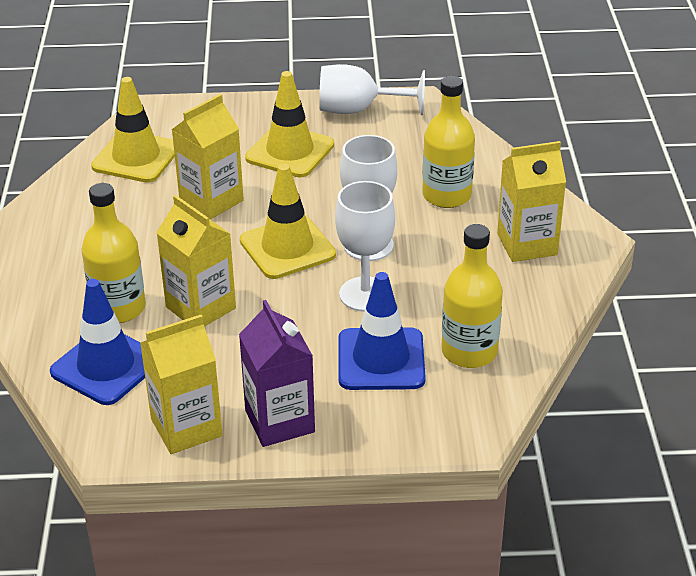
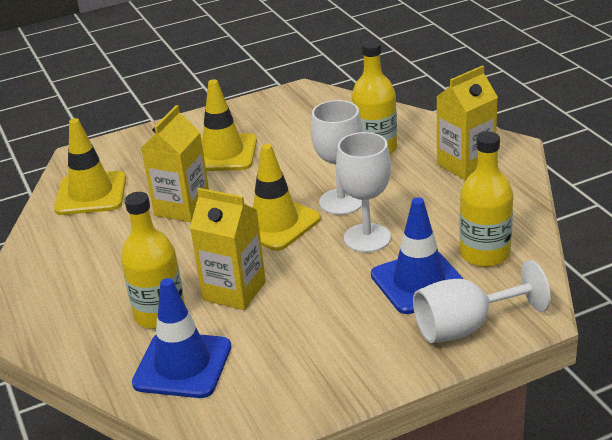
camera: 20 degrees left, 5 degrees down
yellow carton [140,314,223,454] -> none
purple carton [239,300,315,447] -> none
white goblet [319,64,425,115] -> white goblet moved to [413,260,551,343]

